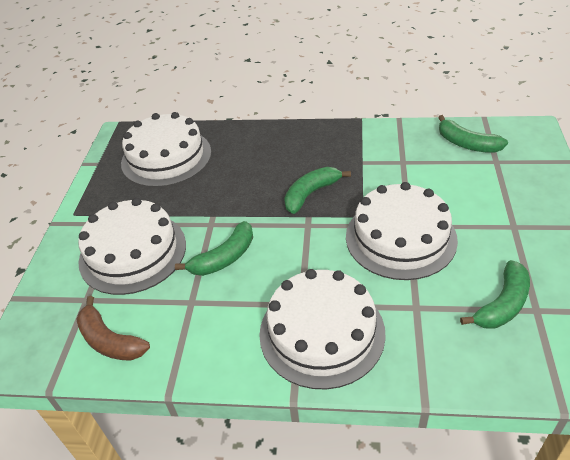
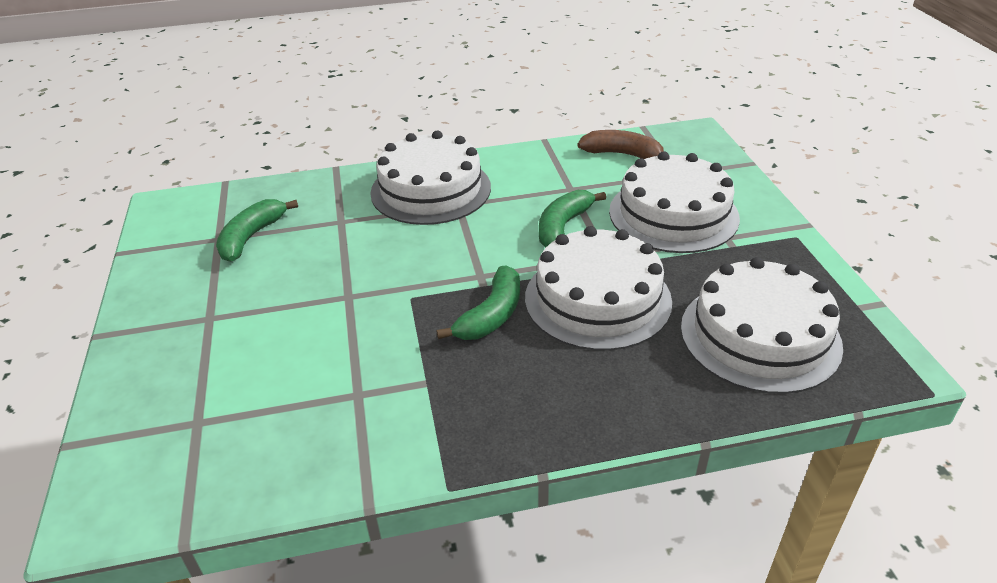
camera: 160 degrees right, 5 degrees down
white cake [346,182,458,280] -> white cake moved to [525,226,672,351]
green banana [438,115,508,153] -> none

